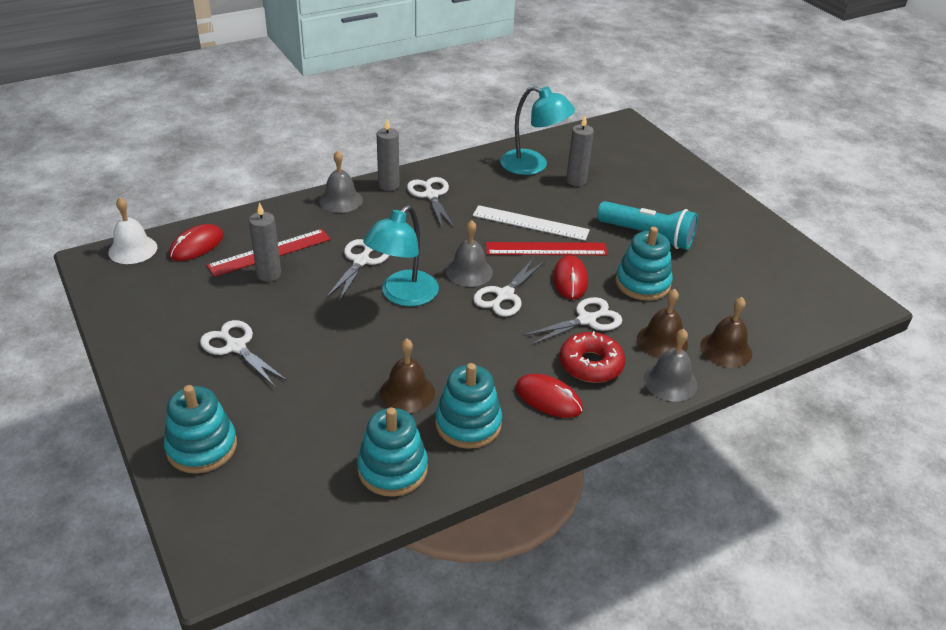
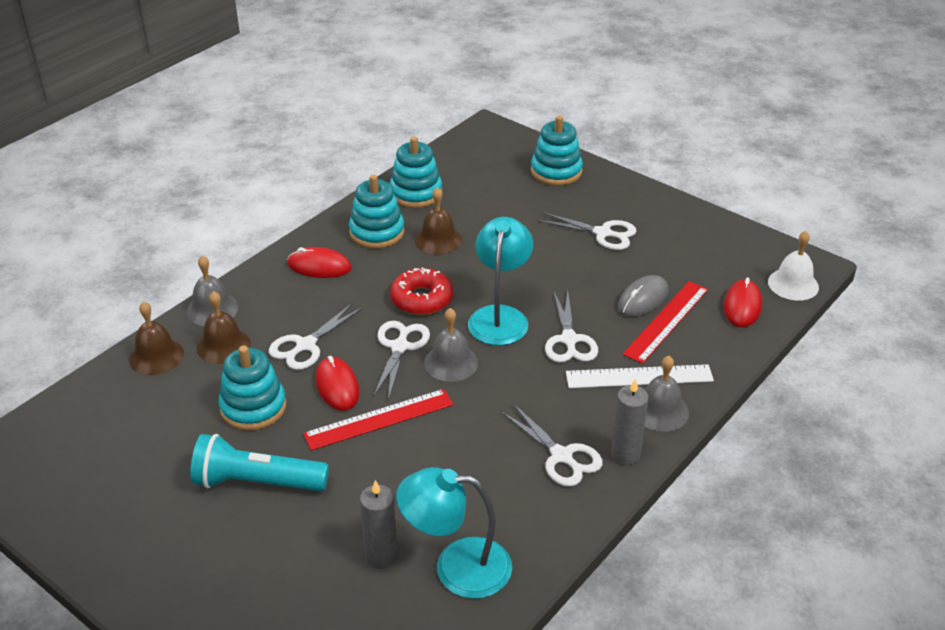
camera: 160 degrees right, 0 degrees up
grey candle [249,203,281,282] -> grey mouse [618,275,668,317]
white ruler [473,205,590,241] -> white ruler moved to [566,364,714,388]
red donut [560,331,625,383] -> red donut moved to [390,267,453,315]

